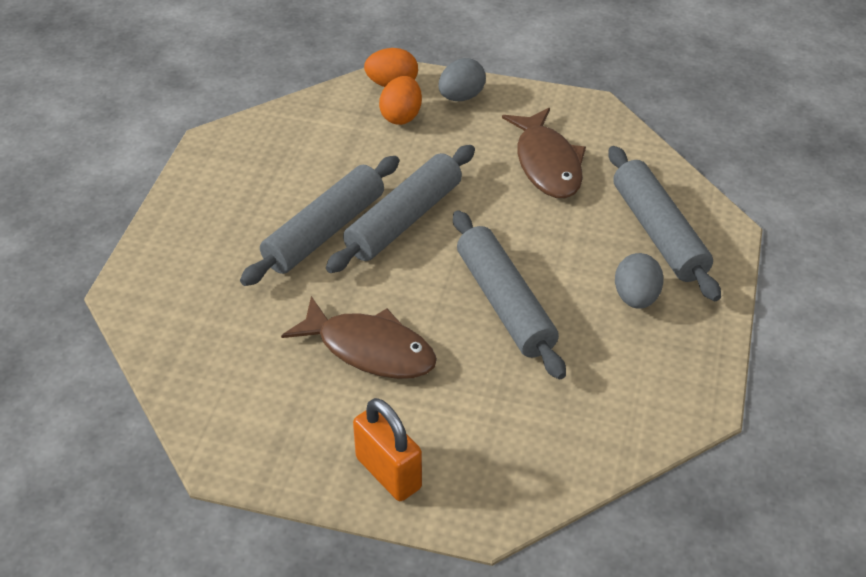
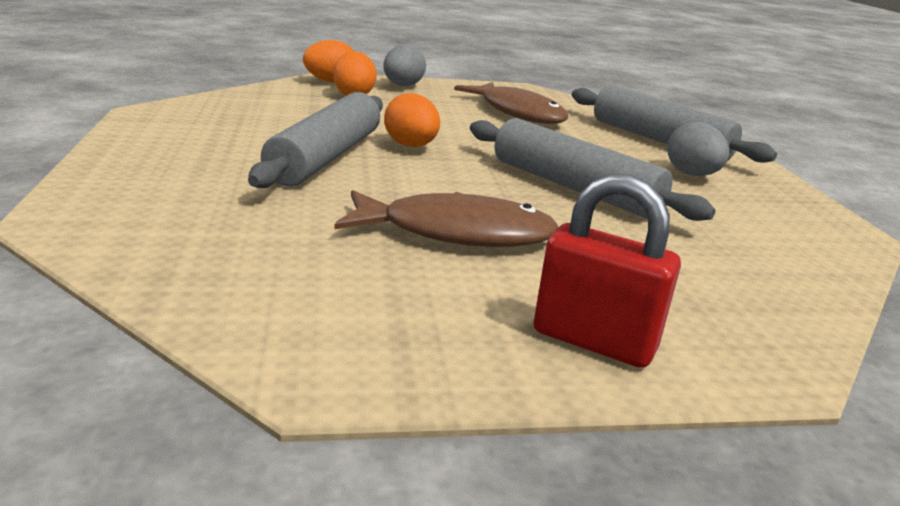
camera: 25 degrees left, 20 degrees down
grey rolling pin [326,145,475,273] -> orange egg [384,93,440,147]
orange padlock [353,398,422,501] -> red padlock [533,174,681,368]

